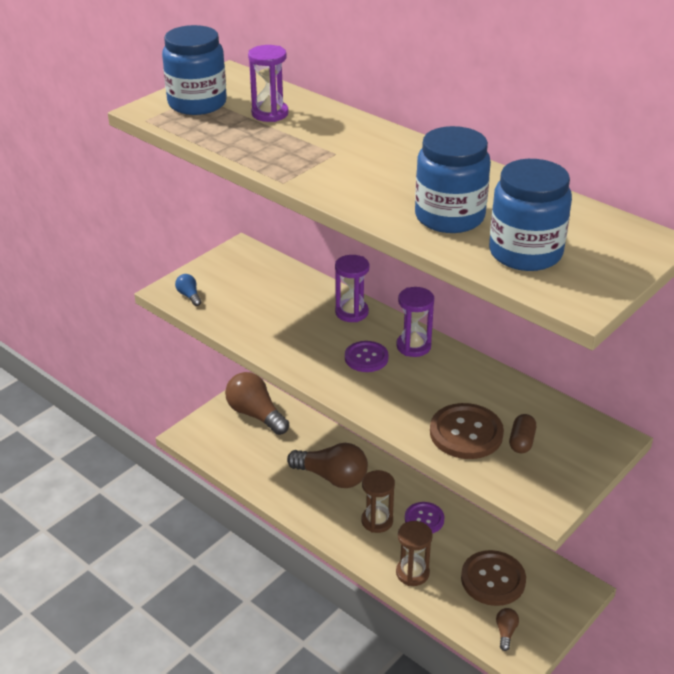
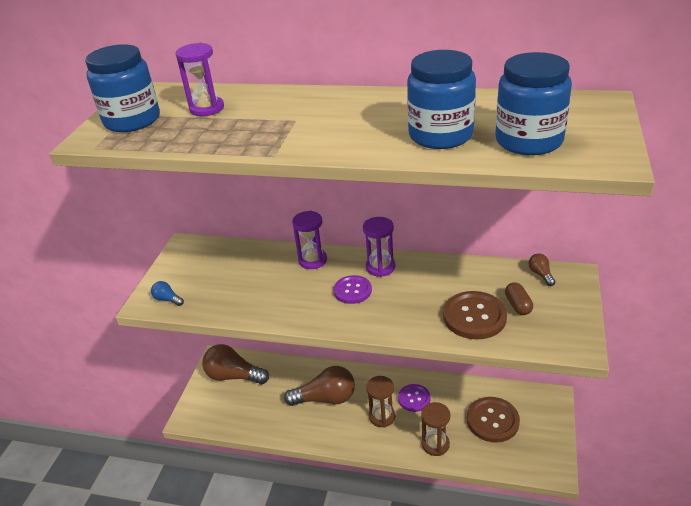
camera: 25 degrees left, 0 degrees up
brown light bulb [496,608,519,651] -> brown light bulb moved to [528,254,555,286]

